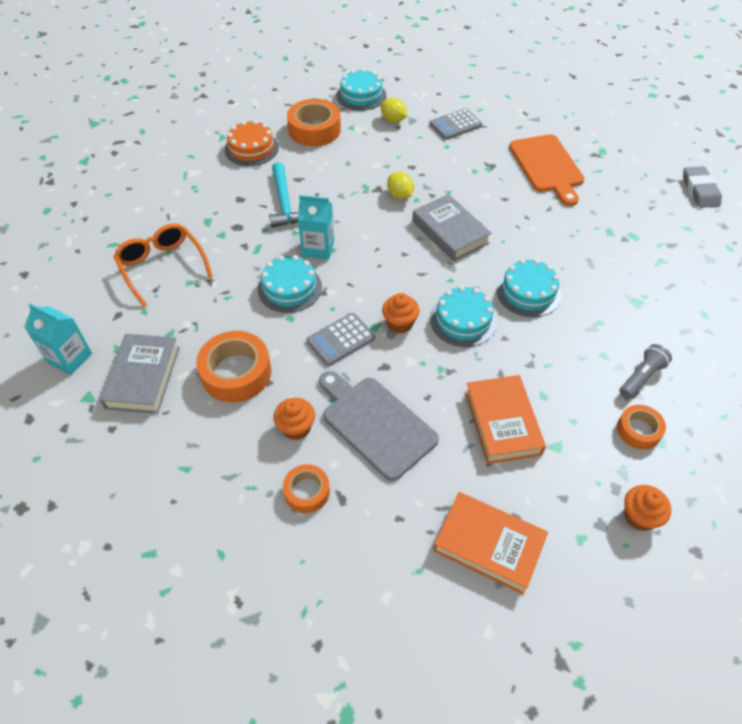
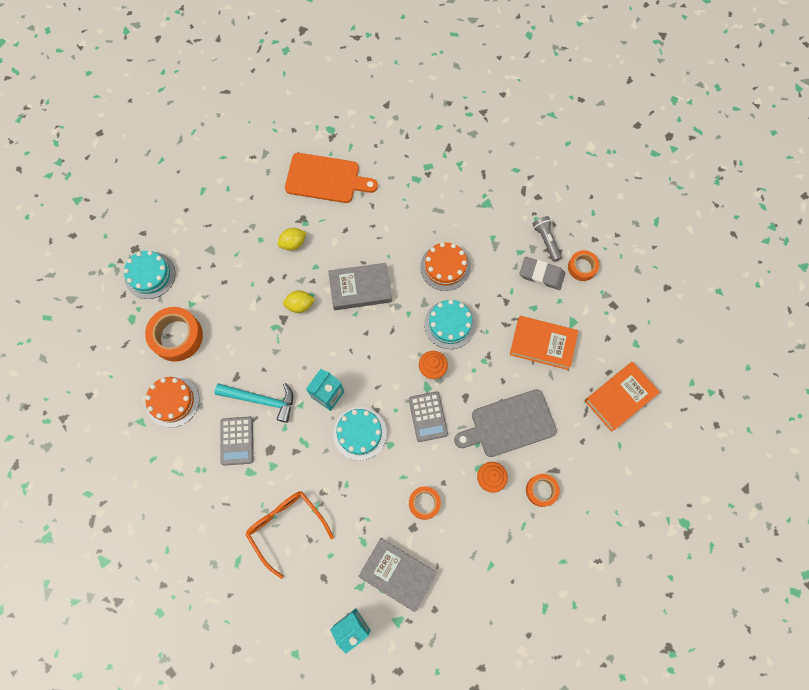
camera: 65 degrees left, 20 degrees up
orange glasses [114,223,213,307] -> orange glasses turned 60 degrees clockwise [245,491,334,579]
orange tape [196,331,271,402] -> orange tape [409,486,441,520], size x0.58
yellow lemon [380,98,408,122] -> yellow lemon moved to [277,228,307,251]
grey calculator [429,108,482,140] -> grey calculator moved to [220,417,253,466]
turquoise cake [496,259,561,317] -> orange cake [420,242,471,291]
orange cupcake [624,485,671,531] -> none
grey eraser [683,166,722,208] -> grey eraser moved to [519,257,565,290]

